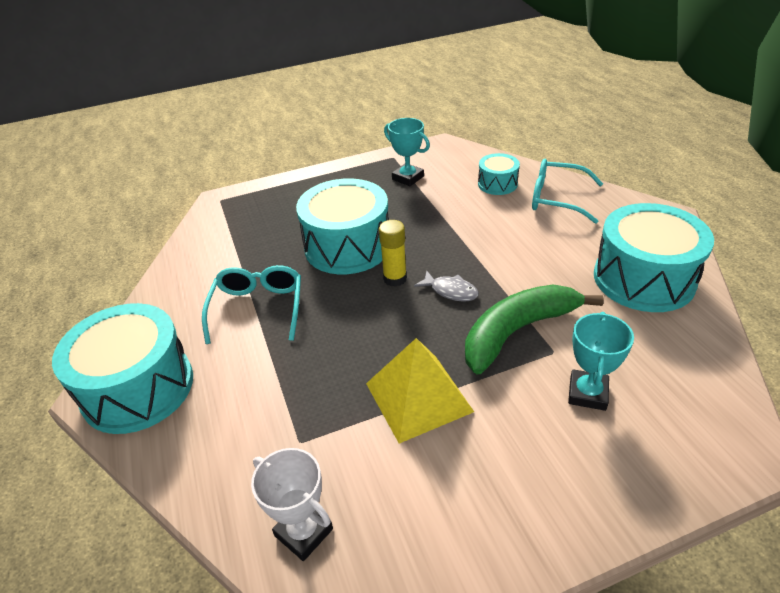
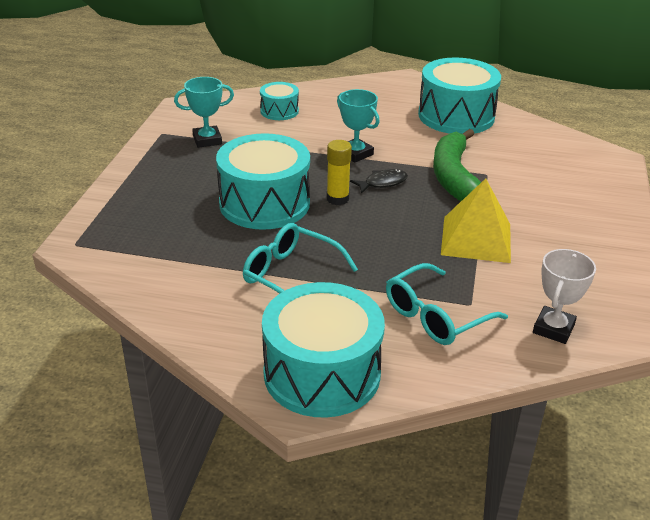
camera: 60 degrees left, 5 degrees down
white trophy [251,448,333,561] -> white trophy turned 45 degrees counterclockwise [533,249,596,344]
grey fish [414,270,479,302] -> black fish [350,169,408,194]
turquoise glasses [532,159,603,224] -> turquoise glasses moved to [386,263,508,345]
turquoise trophy [568,312,634,411] -> turquoise trophy moved to [337,89,379,163]

